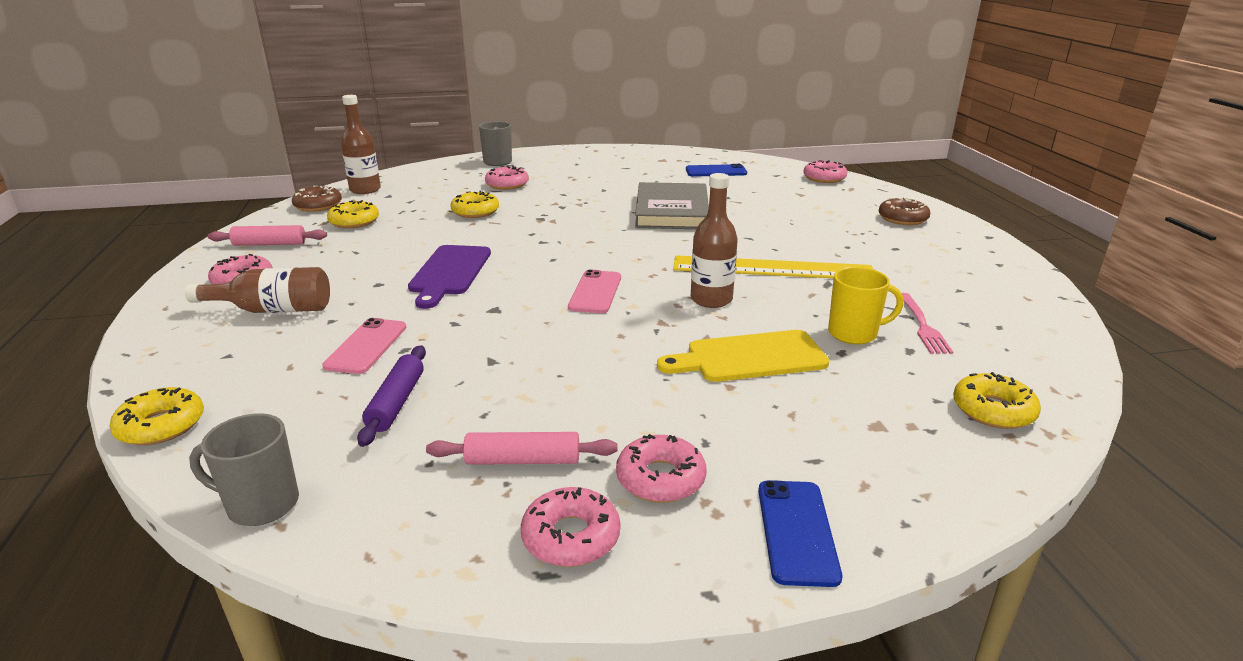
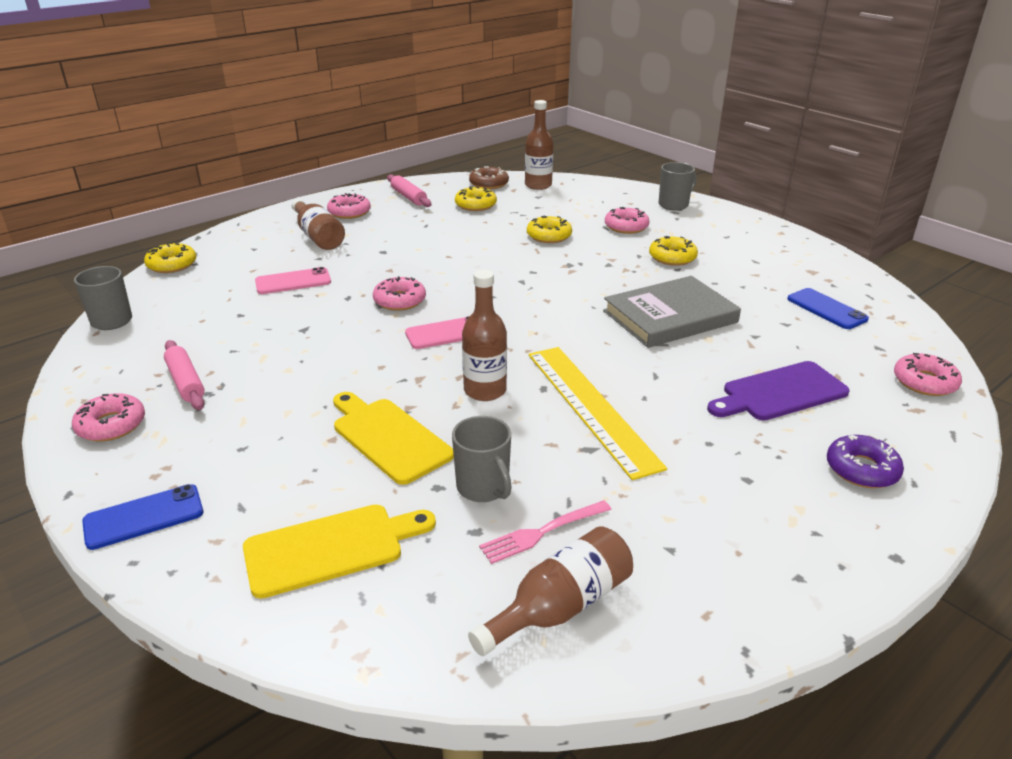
camera: 60 degrees right, 5 degrees up
purple rolling pin [357,345,426,447] -> none
purple cutting board [408,245,491,309] -> purple cutting board moved to [707,361,850,420]
pink donut [616,434,707,503] -> pink donut moved to [373,276,426,311]
yellow mug [828,267,904,344] -> grey mug [452,416,511,502]
brown donut [879,197,930,225] -> purple donut [827,435,904,488]
yellow donut [953,372,1041,429] -> yellow donut moved to [649,236,698,266]
none -> yellow cutting board [243,504,436,599]
none -> brown bottle [468,526,633,656]

